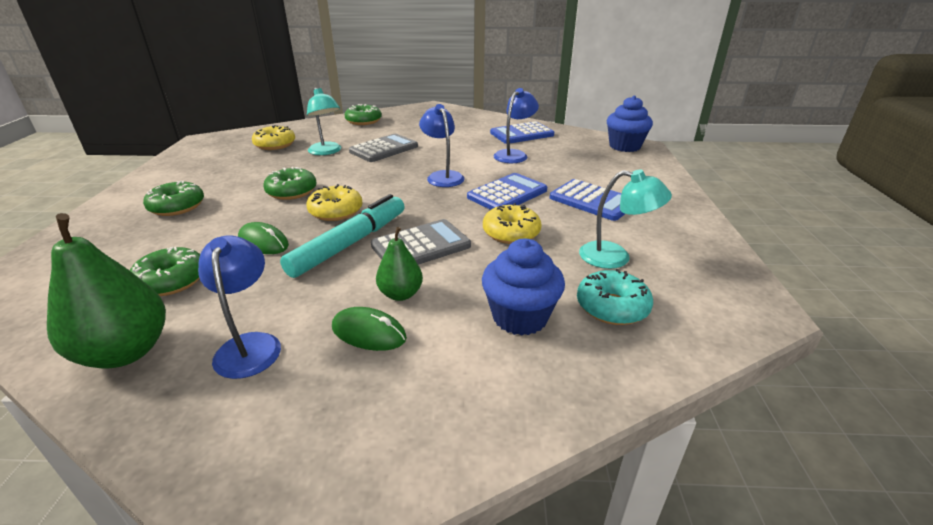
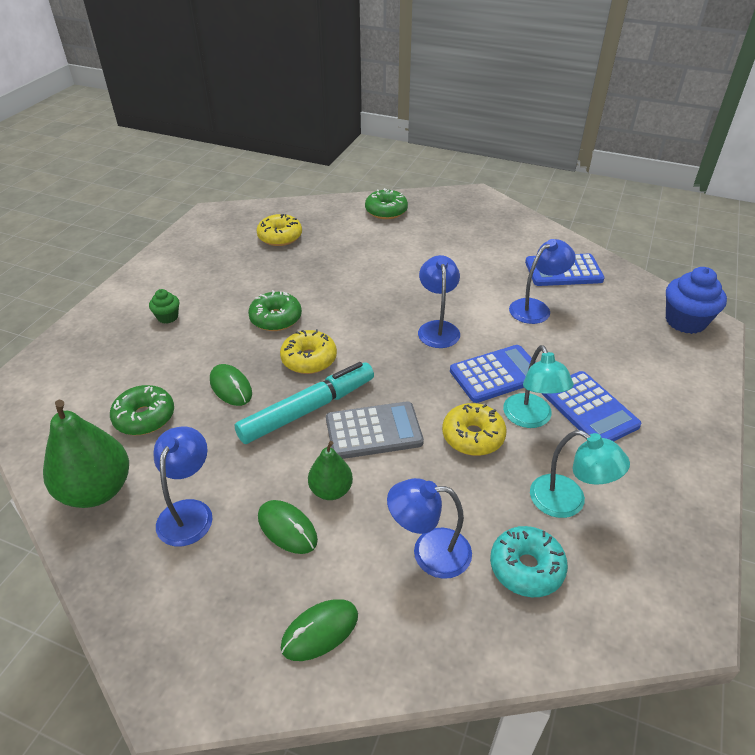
camera: 20 degrees right, 10 degrees up
green donut [143,181,204,216] -> green cupcake [149,289,179,324]
turquoise lamp [307,87,341,155] -> turquoise lamp moved to [503,345,574,428]
grey calculator [349,134,418,162] -> none
blue cupcake [482,239,565,336] -> blue lamp [387,478,472,579]
none -> green mouse [281,599,358,661]

